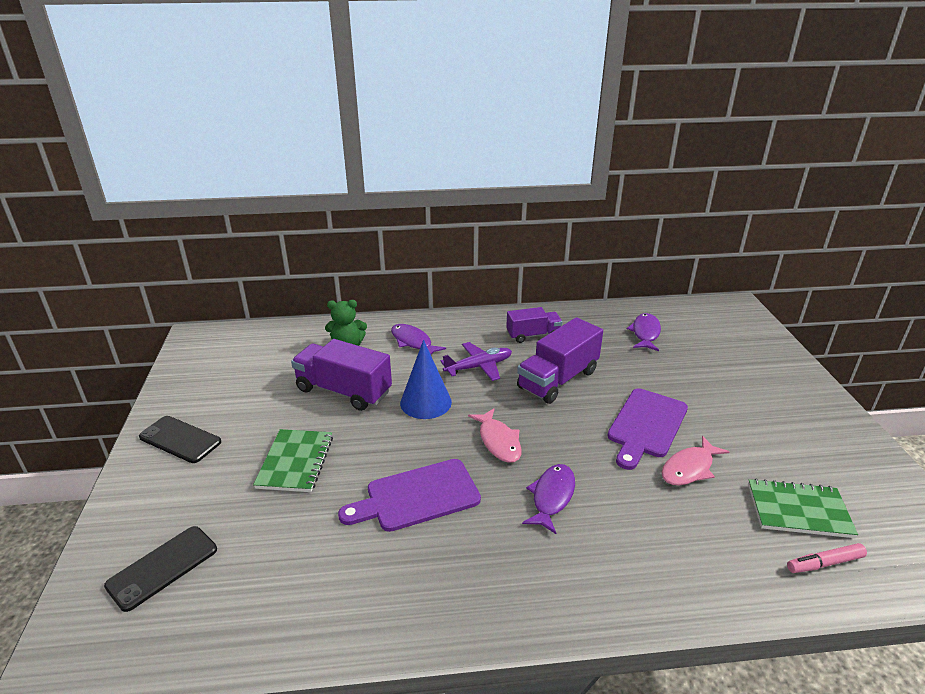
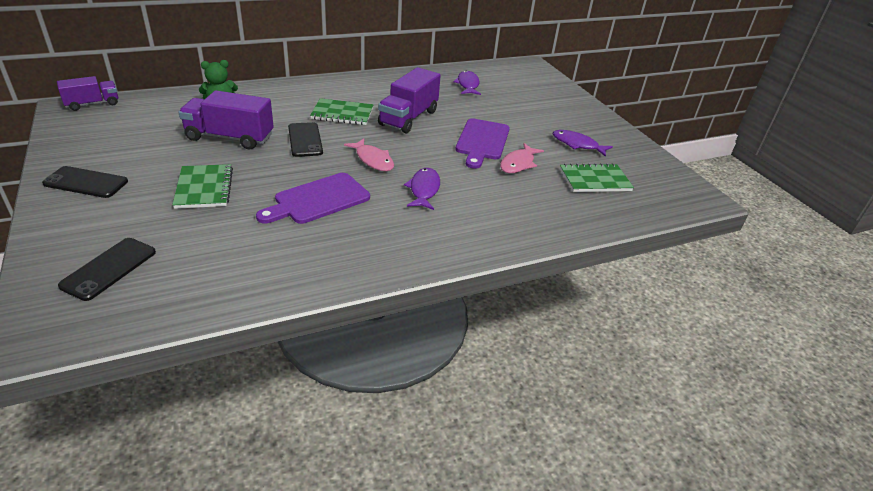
camera: 20 degrees left, 5 degrees up
purple fish [391,324,446,354] -> purple fish moved to [553,130,613,157]
blue cone [400,340,452,419] -> black phone [288,122,323,157]
purple plane [440,342,512,381] -> green notebook [310,98,374,125]
purple truck [506,307,562,343] -> purple truck moved to [57,76,118,111]
pink marker [787,543,867,573] -> none

